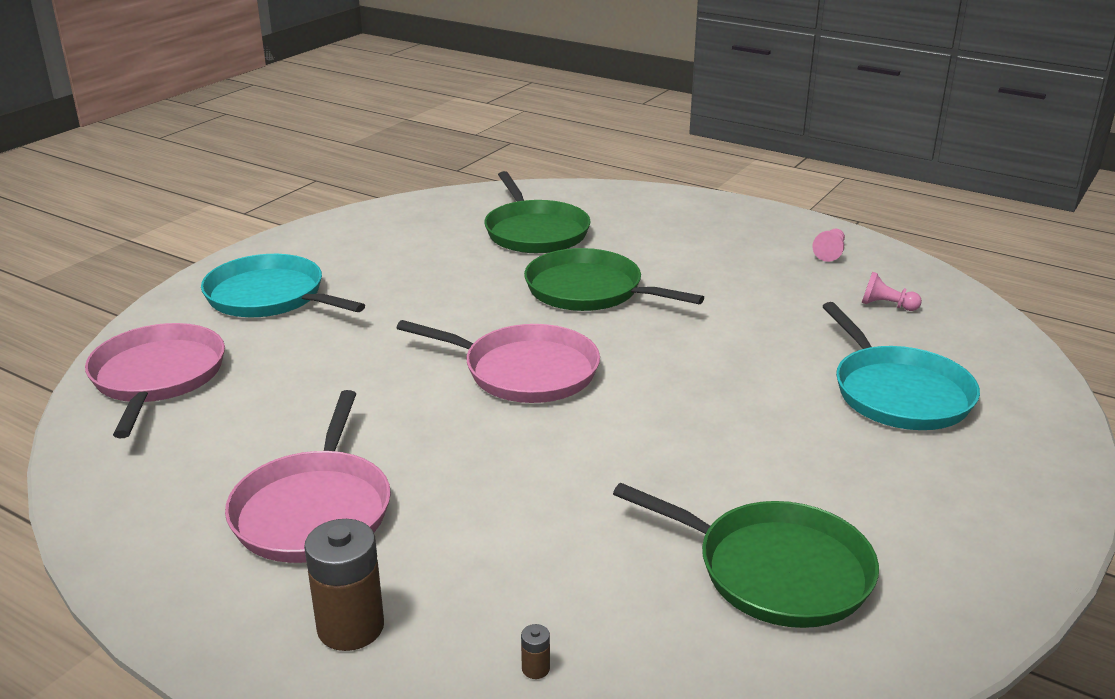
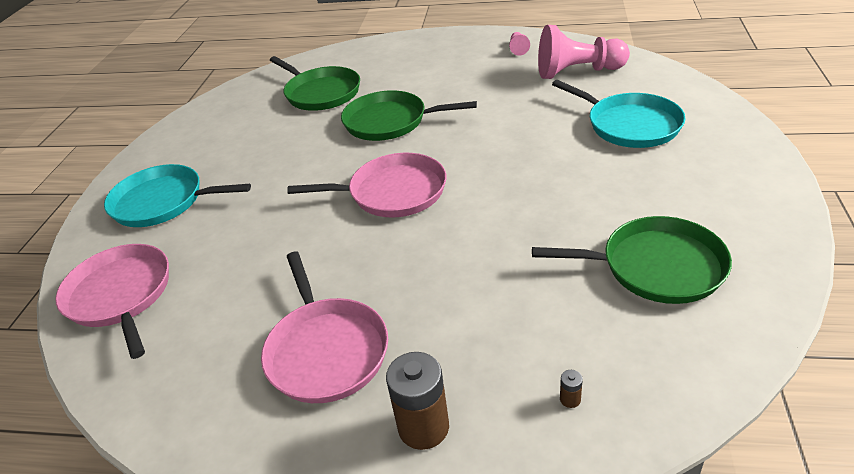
camera: 20 degrees left, 10 degrees up
pink pawn [861,272,922,311] -> pink pawn [538,25,630,79], size x2.34

